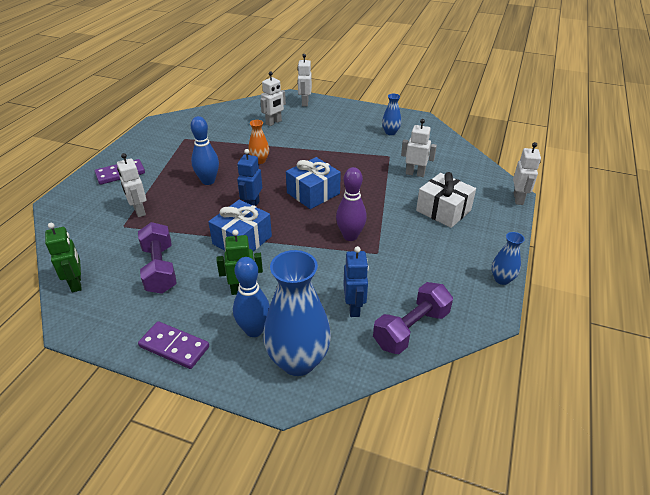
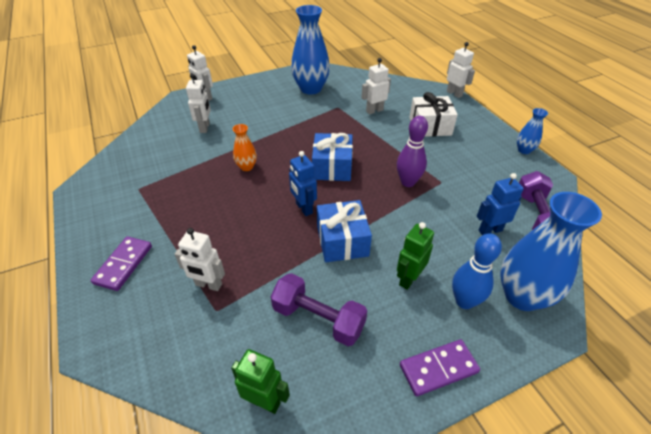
camera: 45 degrees left, 5 degrees up
blue bowling pin [191,116,219,185] -> none
blue robot [343,246,369,317] -> blue robot turned 60 degrees counterclockwise [477,173,524,235]
blue vase [382,94,401,135] -> blue vase [291,5,330,95], size x2.04

